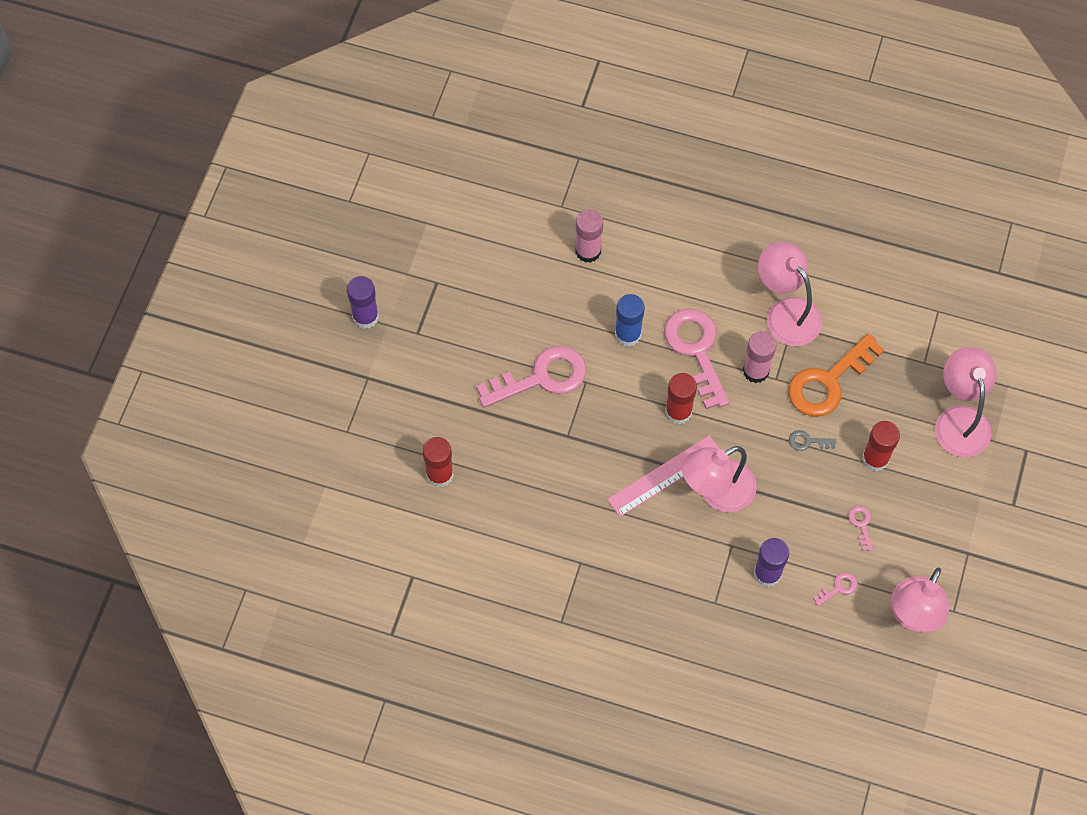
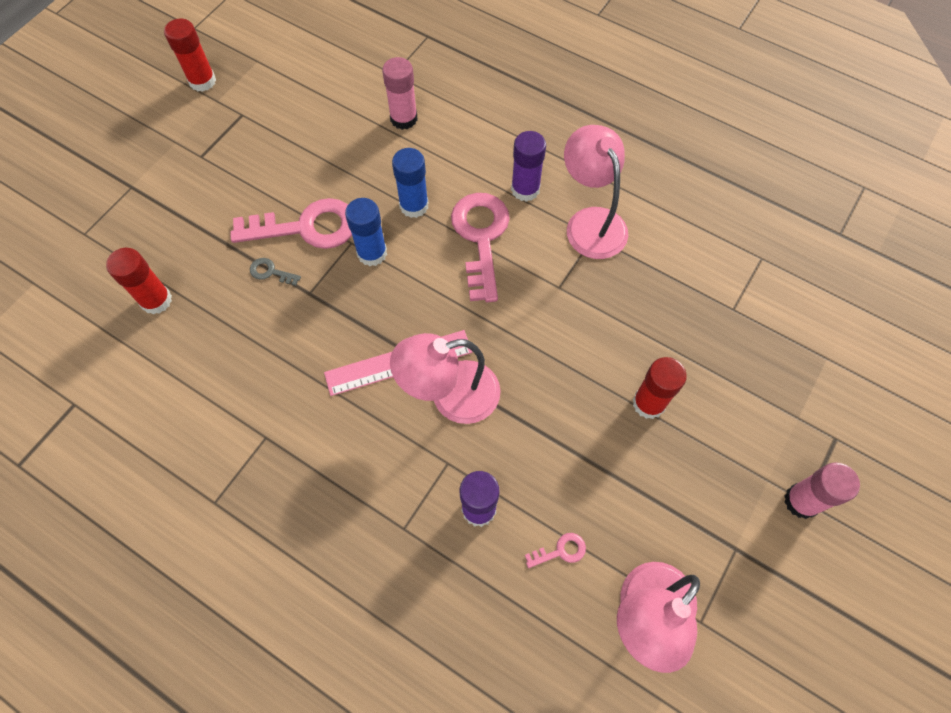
camera: 15 degrees right, 0 degrees up
purple glue stick [347,276,379,329] -> purple glue stick moved to [511,131,546,202]
red glue stick [665,373,697,424] -> red glue stick moved to [164,19,216,92]
pink glue stick [743,331,777,383] -> pink glue stick moved to [784,462,860,519]
orange key [788,333,884,417] -> none
grey key [789,430,836,451] -> grey key moved to [250,258,301,286]
pink key [848,506,873,551] -> none
pink lamp [935,347,997,457] -> none
none -> blue glue stick [345,198,387,266]

